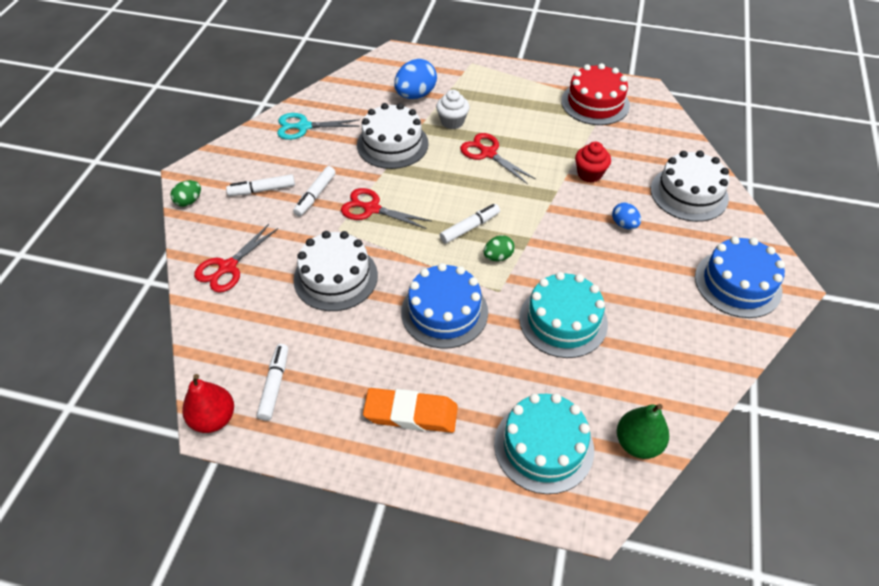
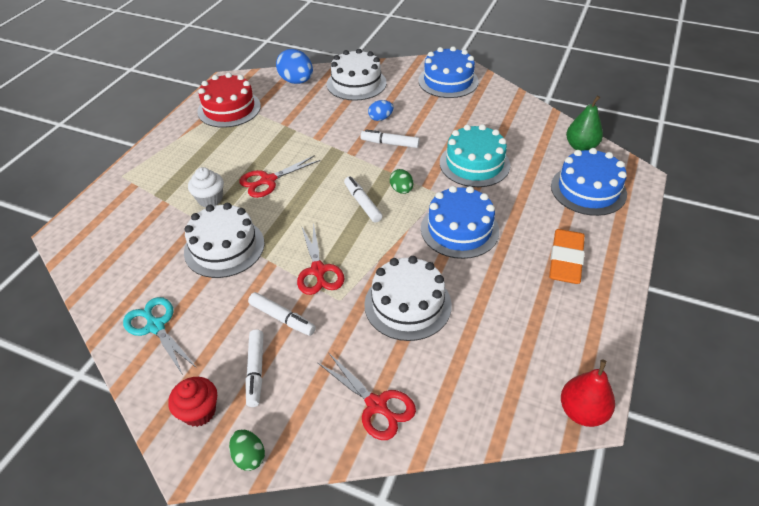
camera: 80 degrees left, 5 degrees down
white marker [257,344,288,421] -> white marker moved to [360,129,420,148]
turquoise scissors [277,113,360,140] -> turquoise scissors turned 135 degrees clockwise [123,297,197,374]
red scissors [341,188,431,229] -> red scissors turned 45 degrees counterclockwise [297,222,345,295]
blue egg [394,59,437,99] -> blue egg moved to [276,49,313,84]
turquoise cake [494,393,594,494] -> blue cake [551,148,627,216]
red cupcake [575,142,611,183] -> red cupcake moved to [168,377,217,427]

